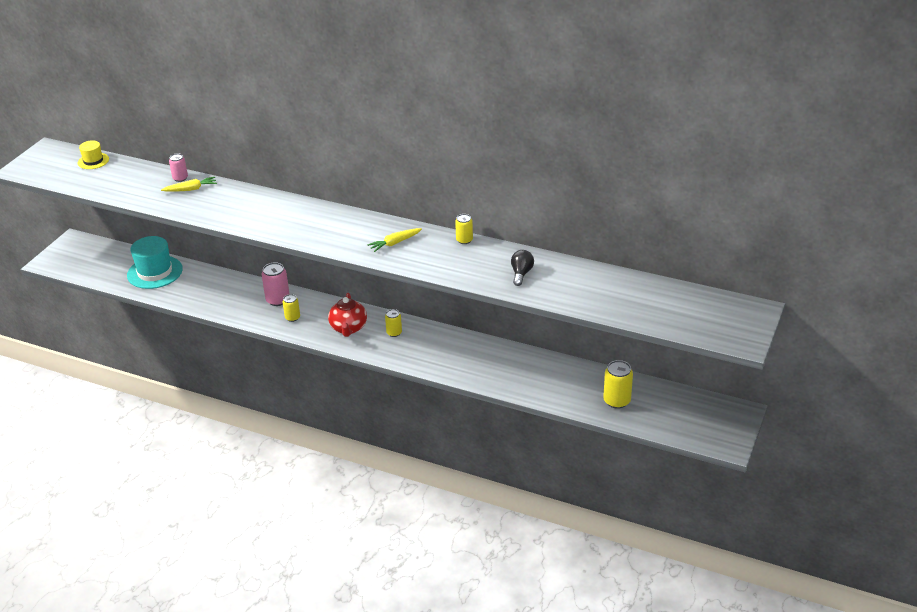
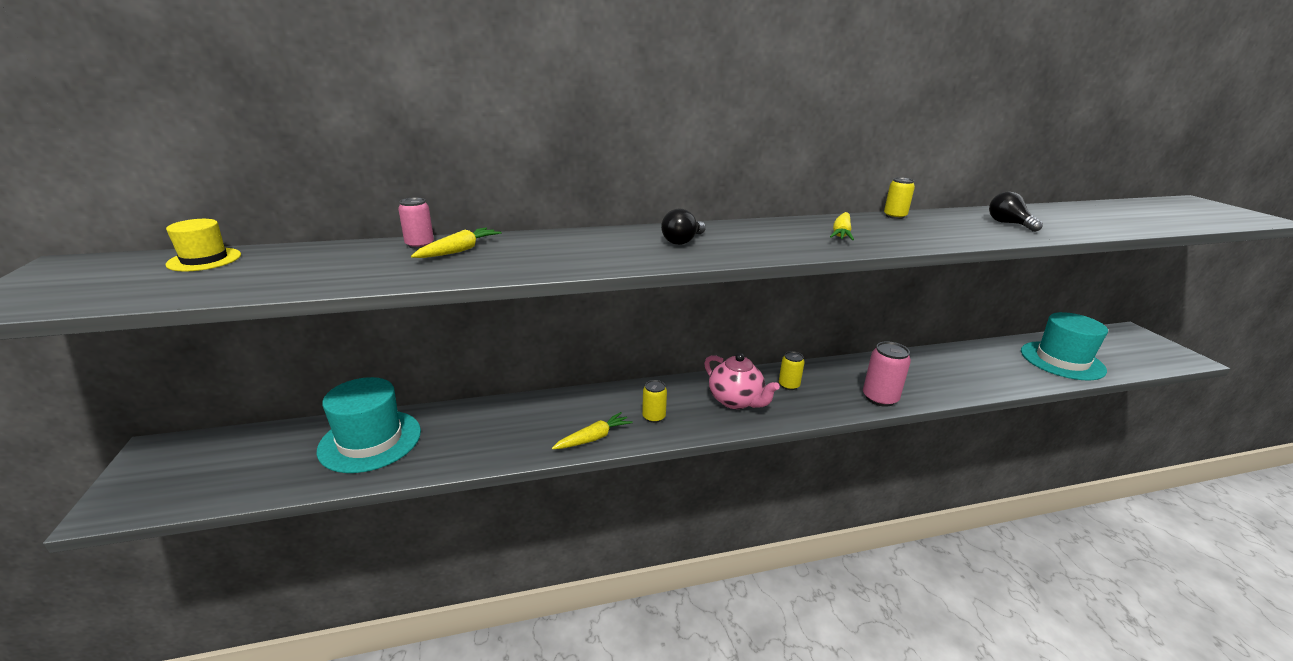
camera: 40 degrees left, 10 degrees down
pink can [261,262,290,306] -> pink can moved to [863,341,911,407]
red teapot [328,293,367,337] -> pink teapot [704,353,780,409]
yellow can [603,360,633,409] -> turquoise hat [1021,312,1108,380]
none -> yellow carrot [552,412,633,449]
none -> black light bulb [661,209,706,245]

